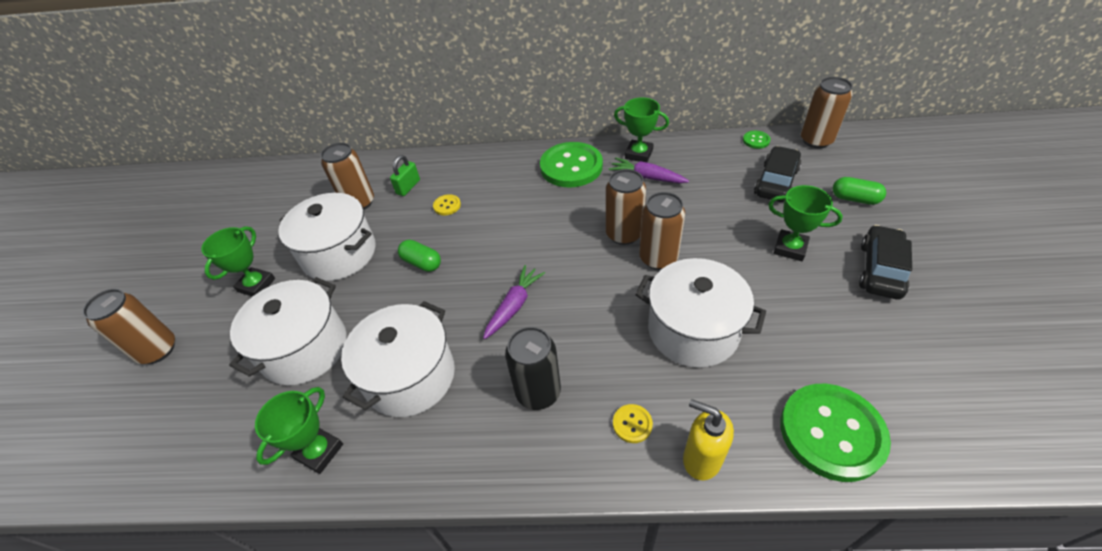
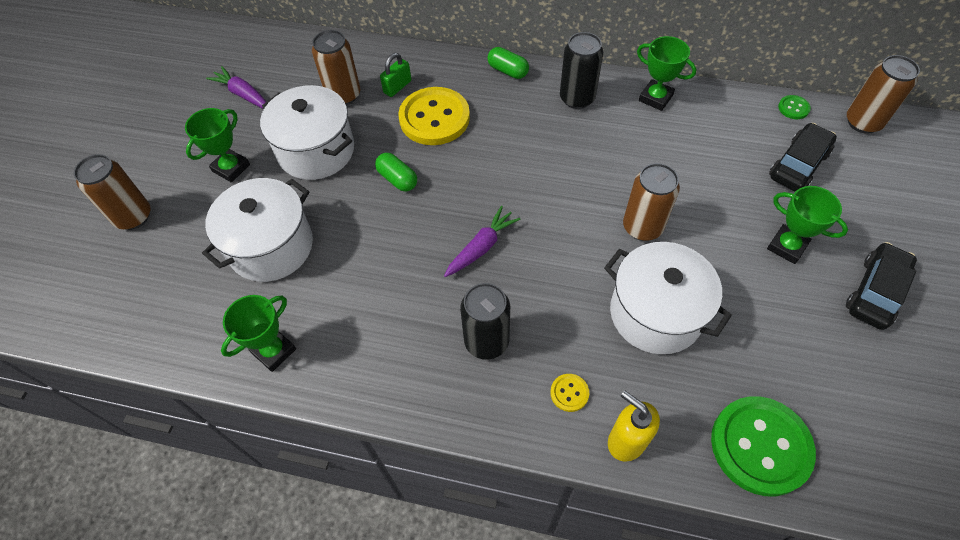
camera: 10 degrees right, 10 degrees up
white pot [341,301,455,417] -> none
yellow button [433,194,461,215] -> yellow button [398,87,470,145], size x2.39
green button [540,142,603,187] -> black can [560,32,603,109]
brown can [606,169,646,245] -> none
purple carrot [609,157,689,183] -> purple carrot moved to [206,66,266,109]
green capsule [832,177,886,205] -> green capsule moved to [487,47,529,79]

